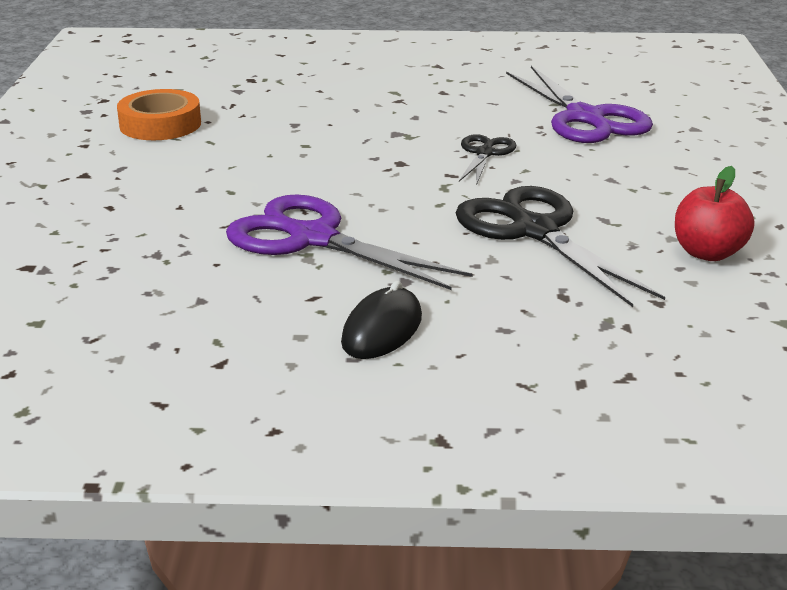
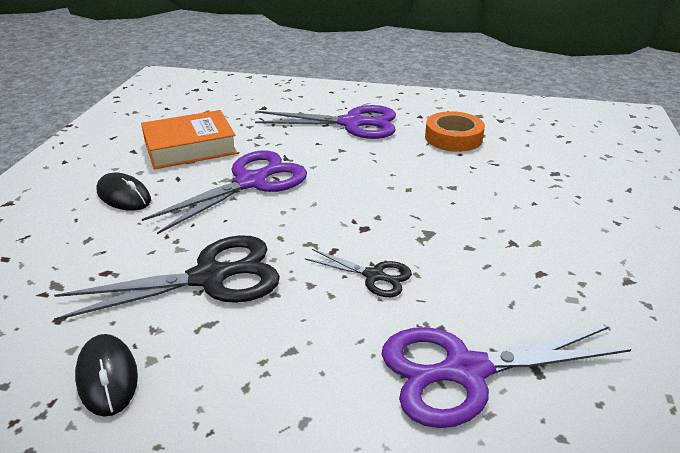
camera: 100 degrees right, 5 degrees up
red apple [675,166,754,261] -> black mouse [75,334,138,417]
none -> orange book [141,110,238,169]
none -> purple scissors [255,105,396,139]

